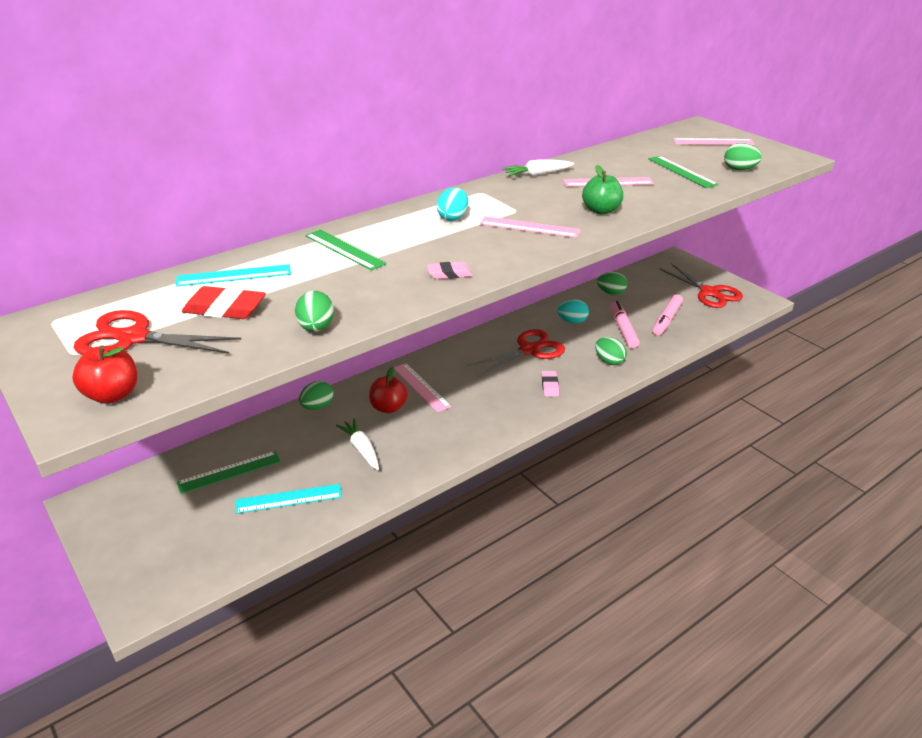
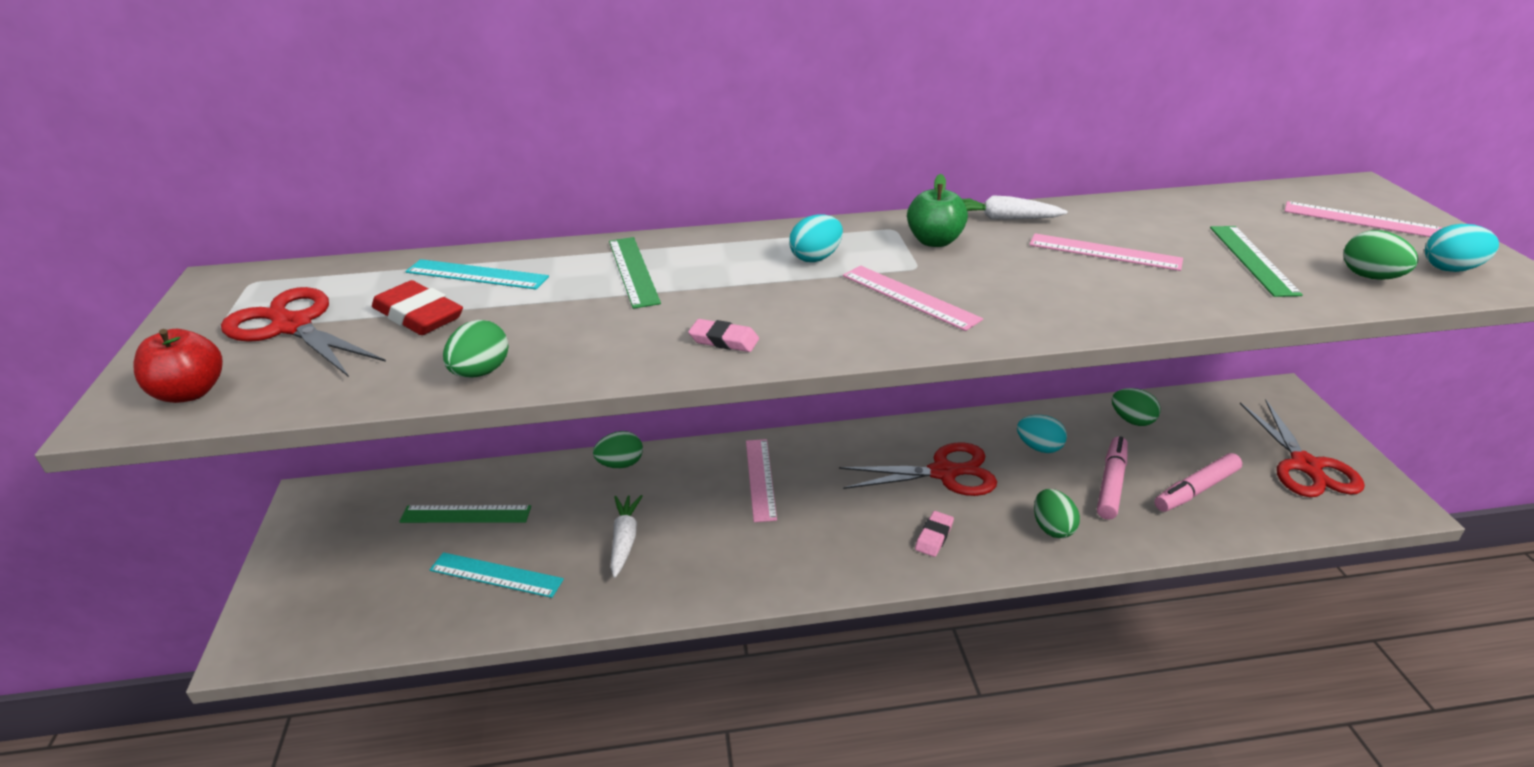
camera: 30 degrees right, 0 degrees up
red apple [369,367,408,413] -> none
green apple [582,165,623,214] -> green apple moved to [907,174,968,247]
none -> turquoise egg [1425,224,1499,272]

